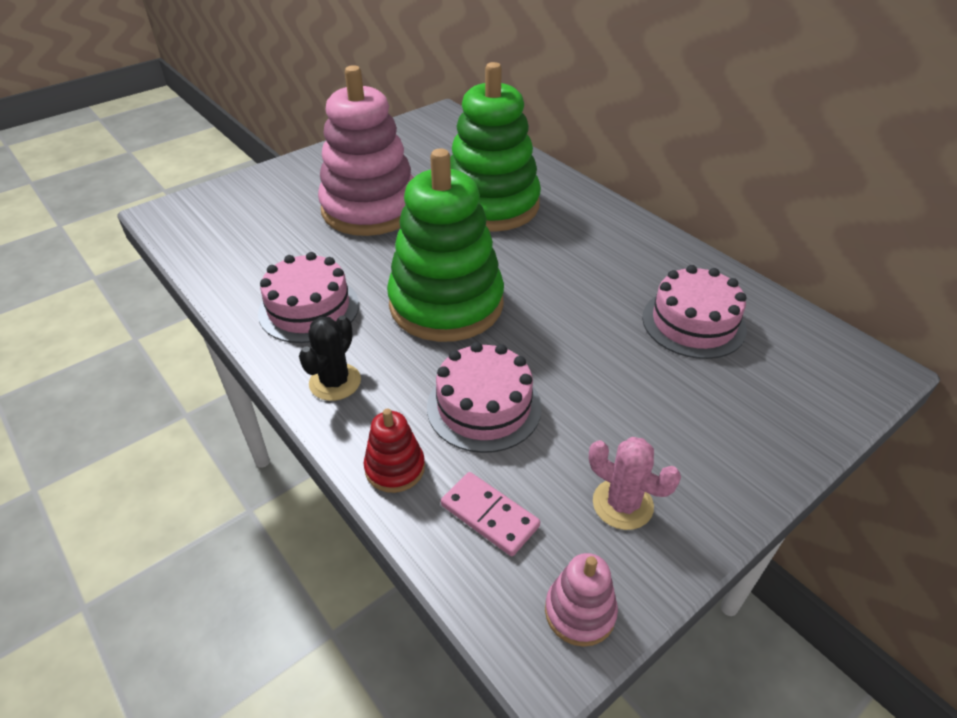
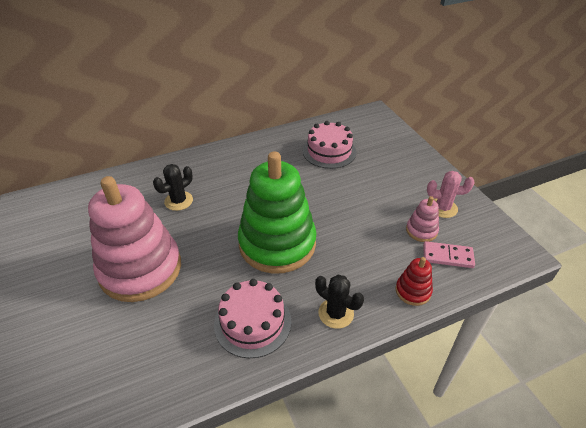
camera: 75 degrees left, 0 degrees up
pink cake [427,342,542,453] -> none
pink domino [441,472,540,556] -> pink domino turned 45 degrees clockwise [423,241,475,268]
green stacking toy [450,62,541,232] -> black cactus [153,164,193,211]
pink stacking toy [545,553,618,647] -> pink stacking toy moved to [406,196,439,242]
pink cactus [589,437,681,530] -> pink cactus turned 45 degrees clockwise [427,171,475,218]

